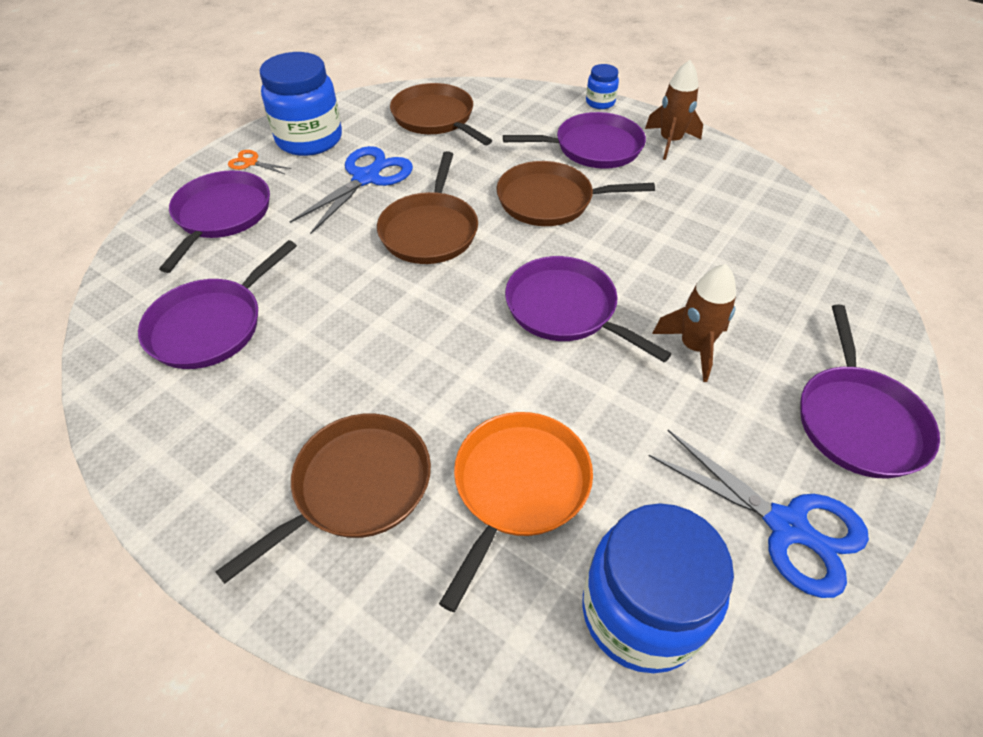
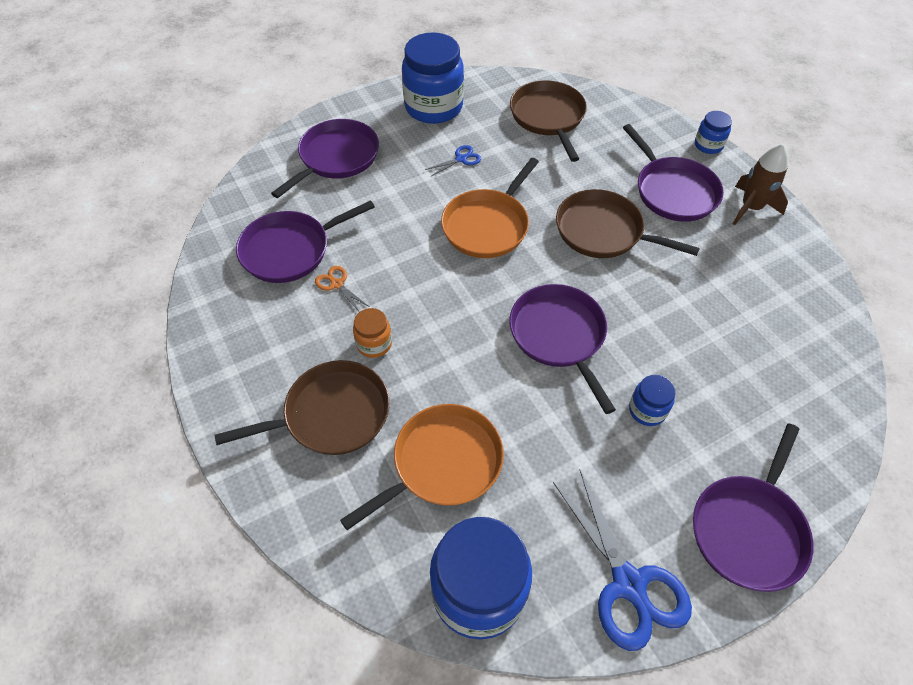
camera: 25 degrees right, 5 degrees up
orange scissors [228,150,292,174] -> orange scissors moved to [315,266,369,311]
blue scissors [290,146,413,234] -> blue scissors [425,145,481,177], size x0.47
brown pan [377,151,478,264] -> orange pan [441,158,539,258]
purple pan [503,112,646,169] -> purple pan turned 45 degrees clockwise [623,124,724,222]
brown rocket [652,264,736,382] -> blue jar [629,375,675,426]
none -> orange jar [353,308,392,358]

